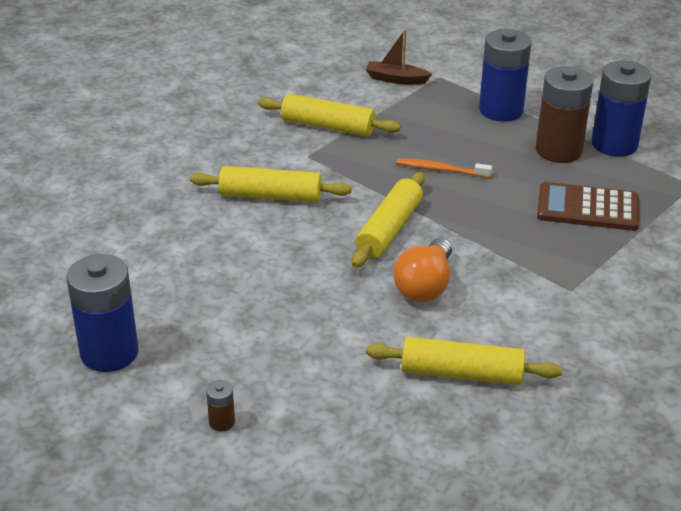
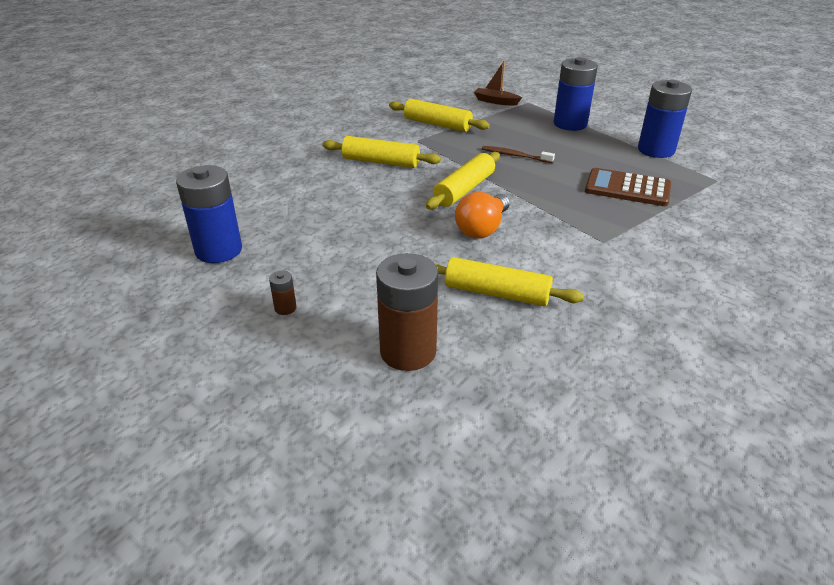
camera: 10 degrees right, 0 degrees up
orange toothbrush [396,158,492,178] -> brown toothbrush [482,146,555,163]
brown battery [536,66,593,163] -> brown battery moved to [376,253,438,371]

